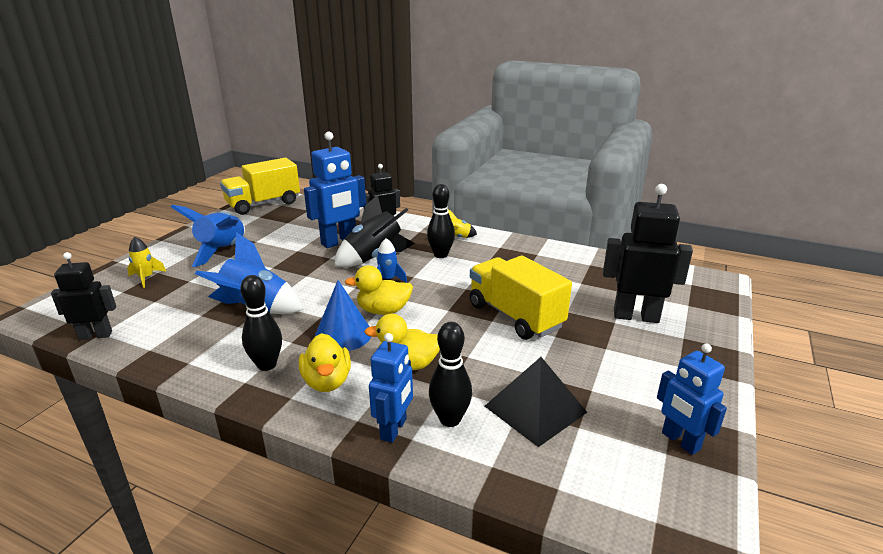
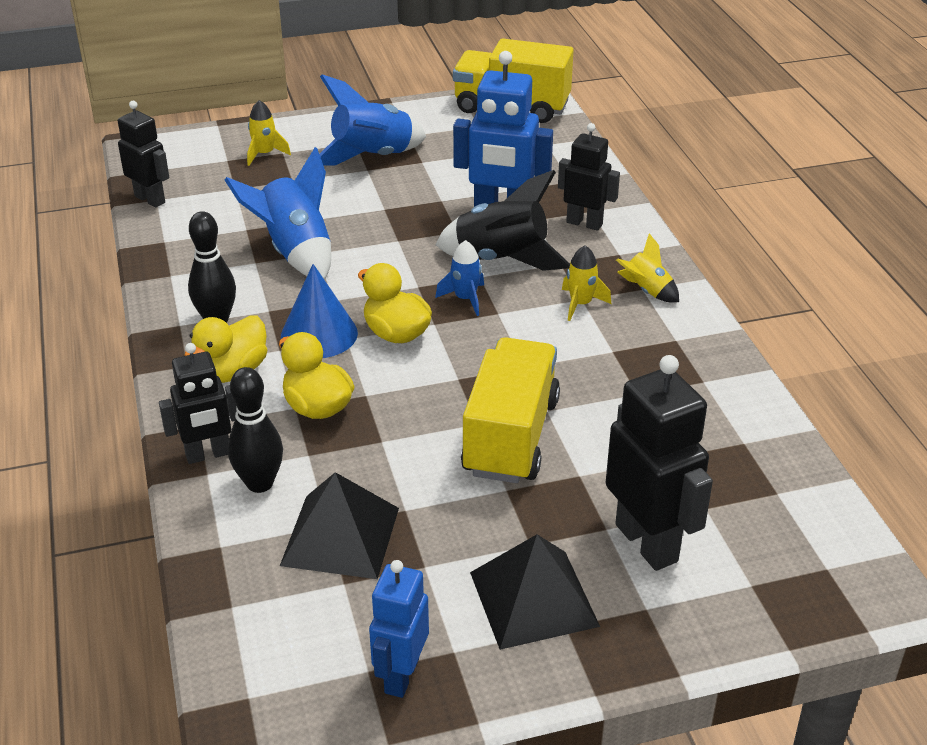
camera: 50 degrees right, 10 degrees up
blue robot [369,333,413,443] -> black robot [159,343,237,464]
black bowling pin [427,184,455,258] -> yellow rocket [562,245,611,321]
none -> black pyramid [470,534,600,650]

